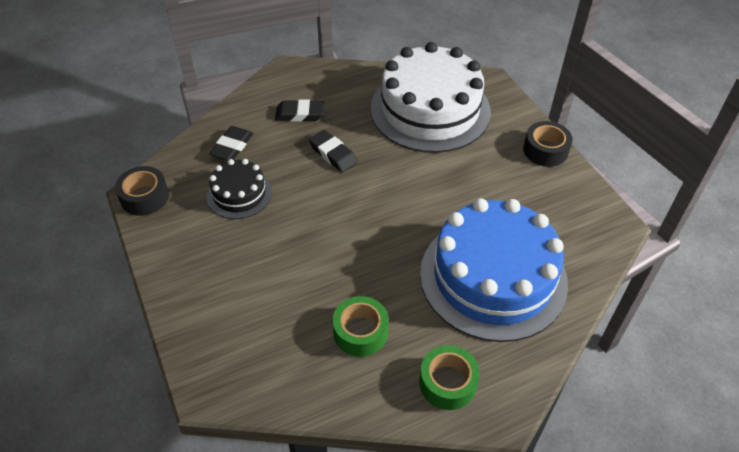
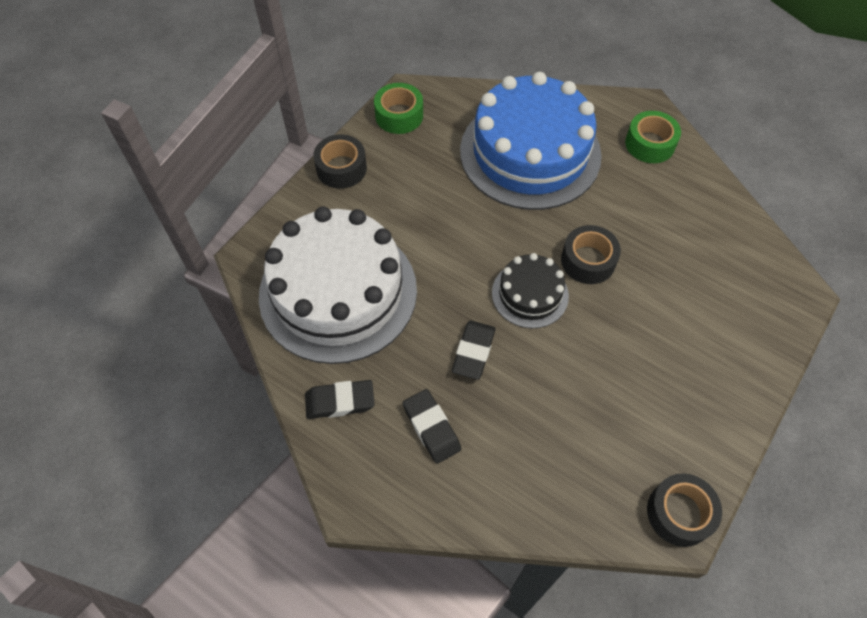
camera: 120 degrees left, 10 degrees up
black cake [207,159,272,219] -> black cake moved to [492,253,569,328]
black eraser [209,126,253,161] -> black eraser moved to [305,380,375,419]
green tape [333,296,389,357] -> green tape moved to [374,83,423,134]
none -> black tape [561,225,621,284]

